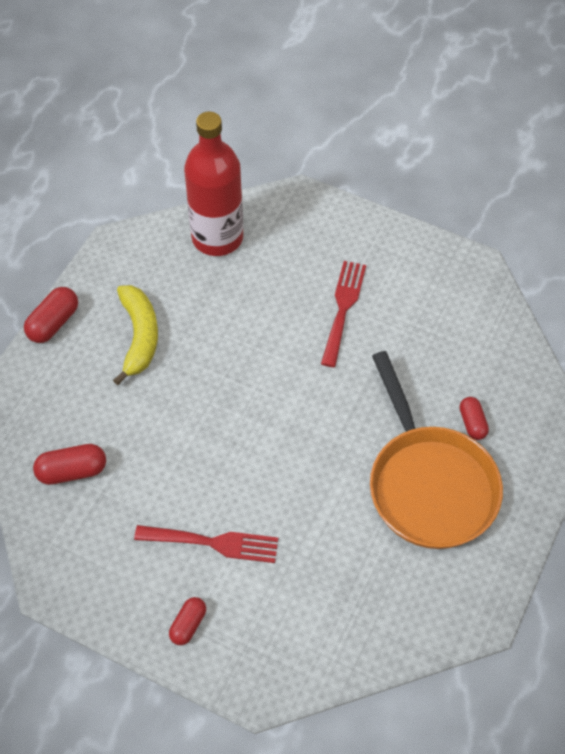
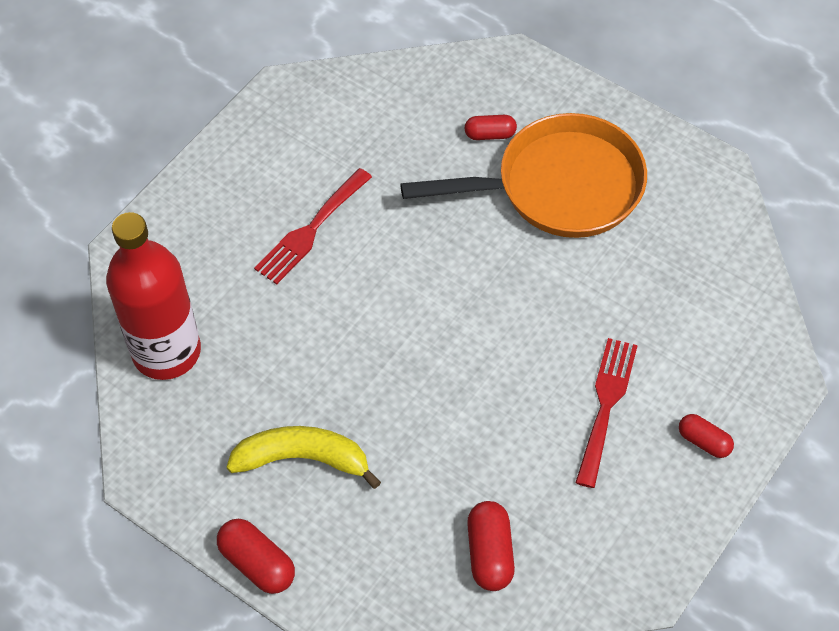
camera: 80 degrees left, 0 degrees up
red fork [321,261,366,367] -> red fork turned 75 degrees counterclockwise [254,168,372,284]

